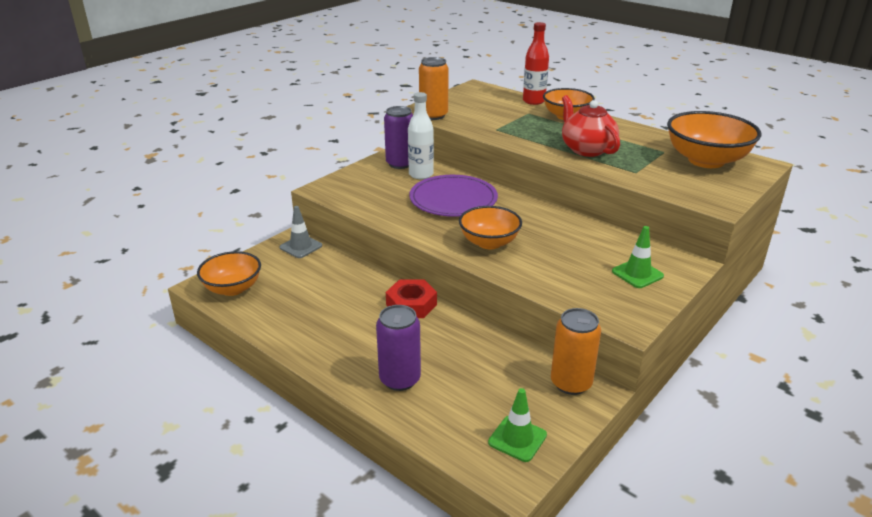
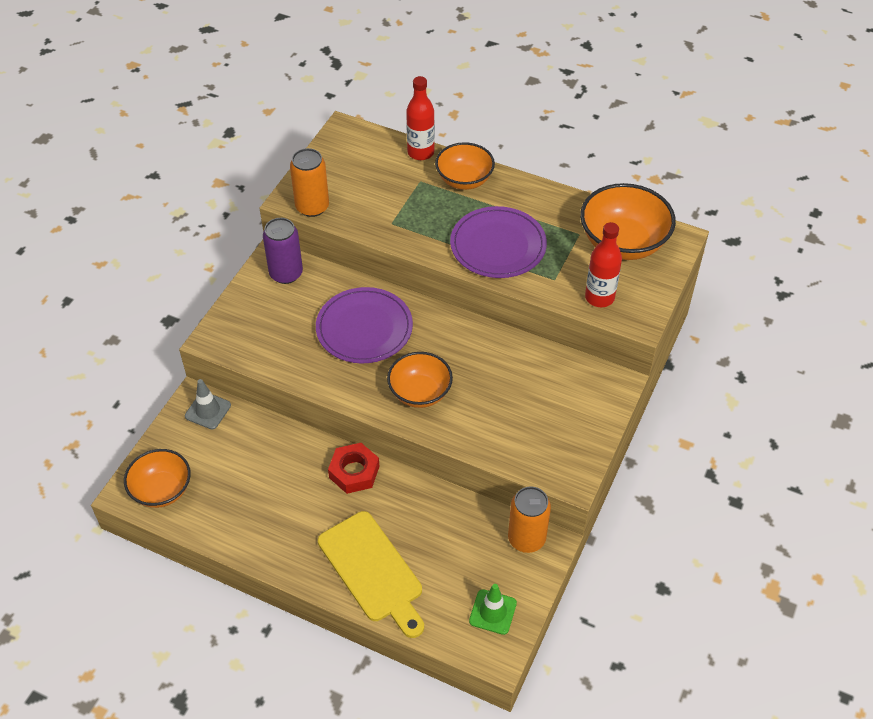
camera: 15 degrees left, 20 degrees up
purple can [376,305,421,391] -> yellow cutting board [318,511,424,638]
white bottle [408,92,434,179] -> none
red teapot [562,95,620,157] -> purple plate [450,206,547,278]
green traffic cone [612,226,664,288] -> none
none -> red bottle [585,222,622,307]

